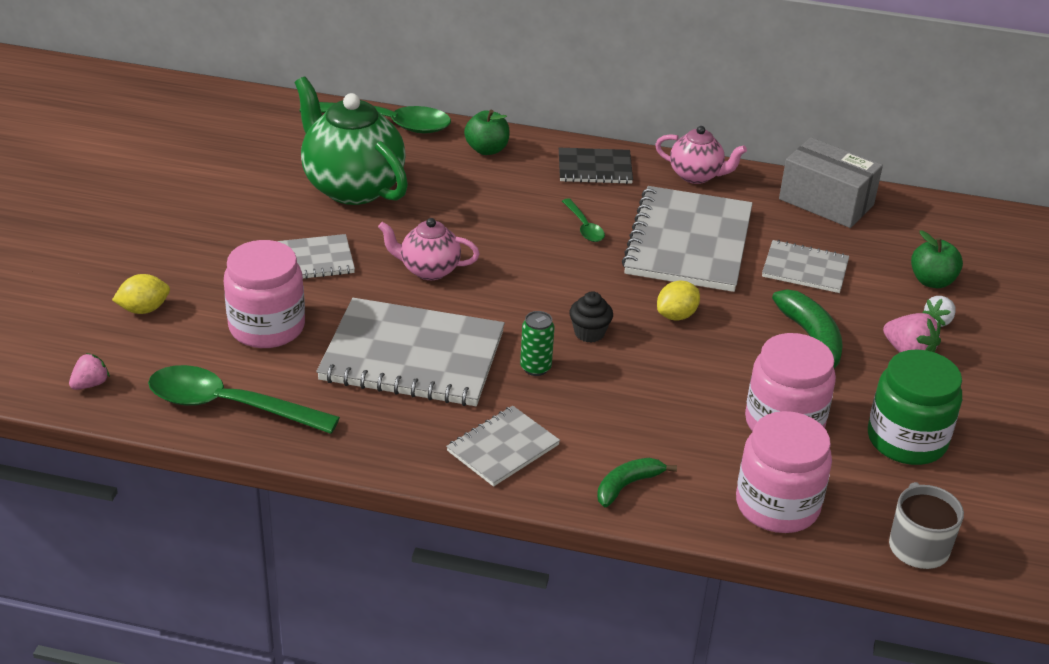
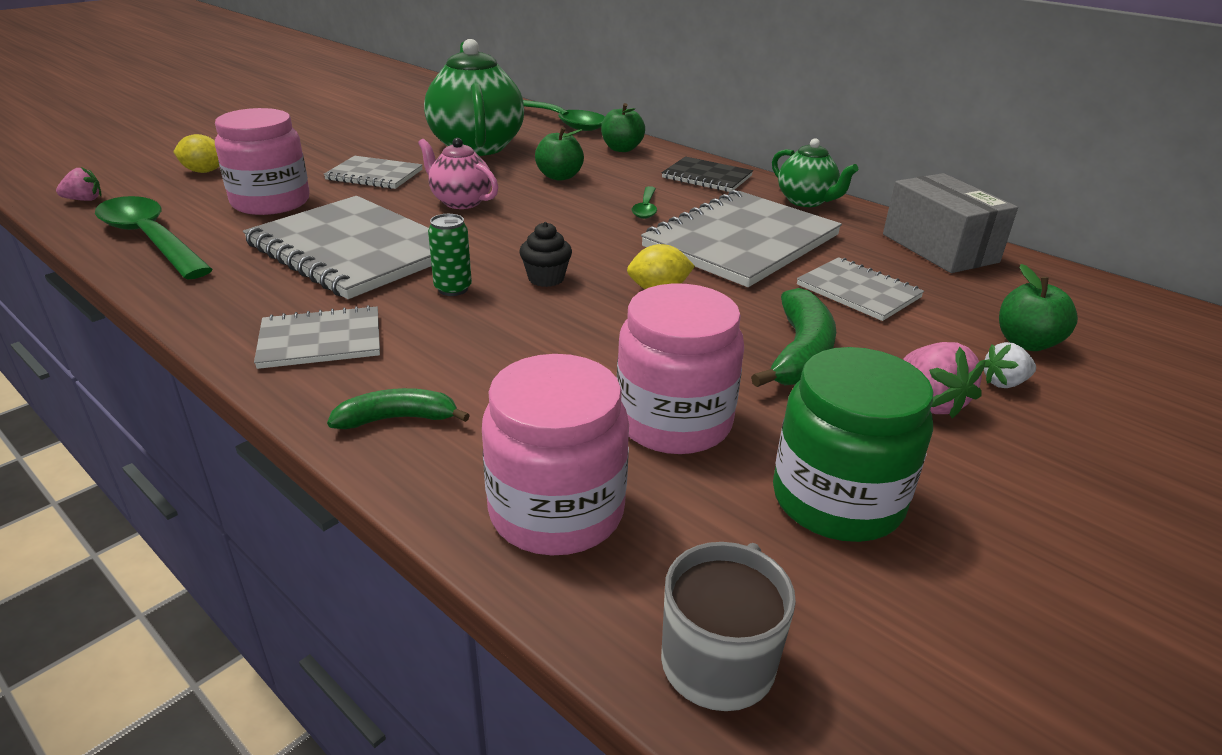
camera: 30 degrees right, 5 degrees down
pink teapot [655,126,747,184] -> green teapot [772,138,858,207]
none -> green apple [535,127,584,181]

